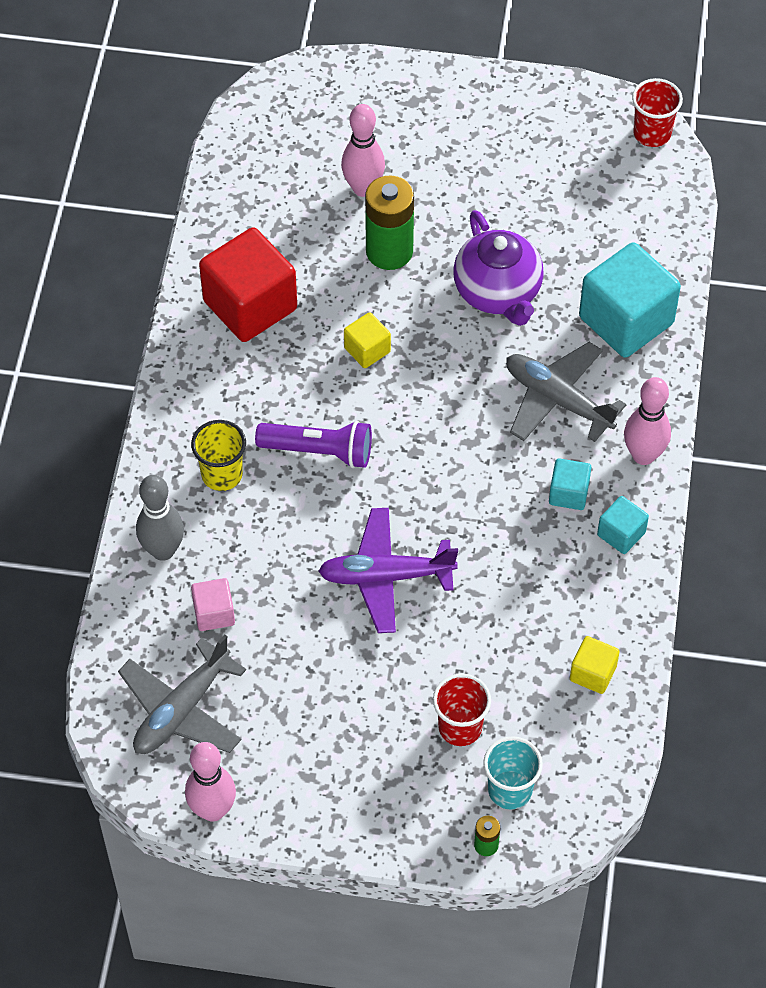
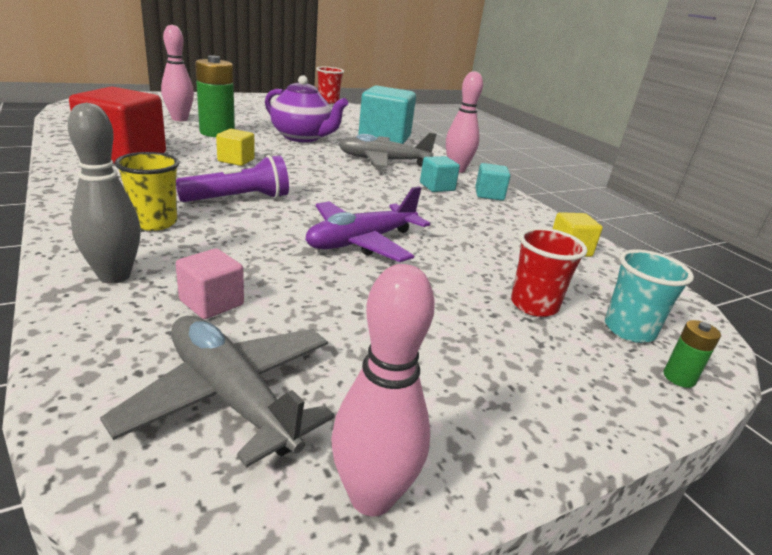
camera: 40 degrees left, 30 degrees down
grey plane [118,634,246,754] -> grey plane turned 135 degrees clockwise [100,316,335,468]

